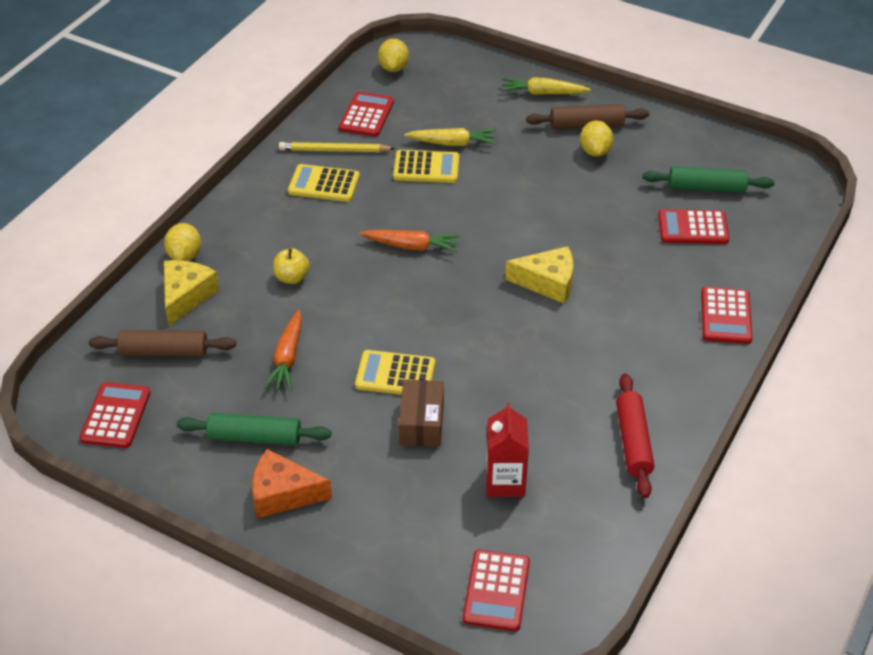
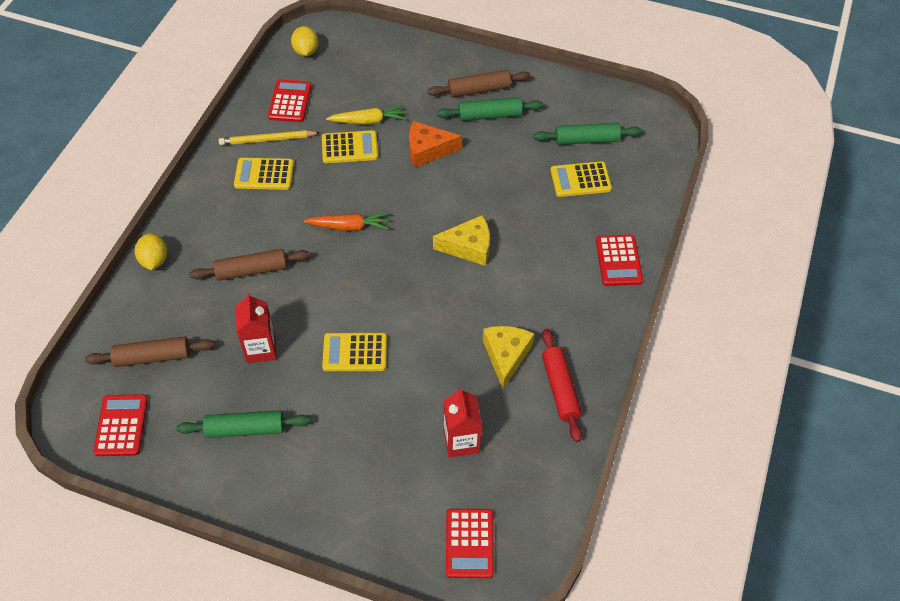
camera: 10 degrees left, 10 degrees up
yellow cheese [164,260,219,326] -> yellow cheese moved to [483,326,534,389]
orange cheese [252,449,332,518] -> orange cheese moved to [409,121,462,168]
orange carrot [264,310,302,391] -> red carton [236,293,277,363]
yellow apple [273,248,310,284] -> brown rolling pin [189,249,310,281]
brown box [399,379,444,447] -> none
yellow carrot [501,77,590,95] -> none
yellow lemon [580,121,614,157] -> green rolling pin [437,97,543,121]
red calculator [658,209,729,244] -> yellow calculator [550,161,612,197]

